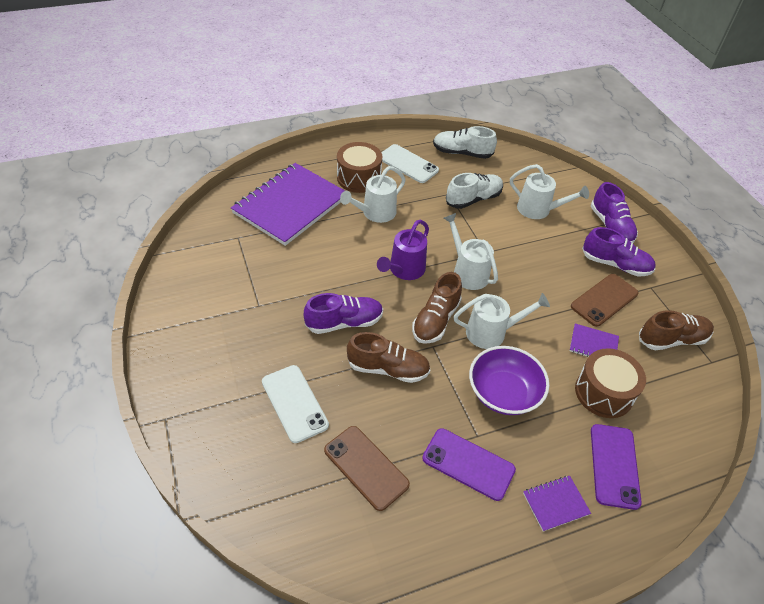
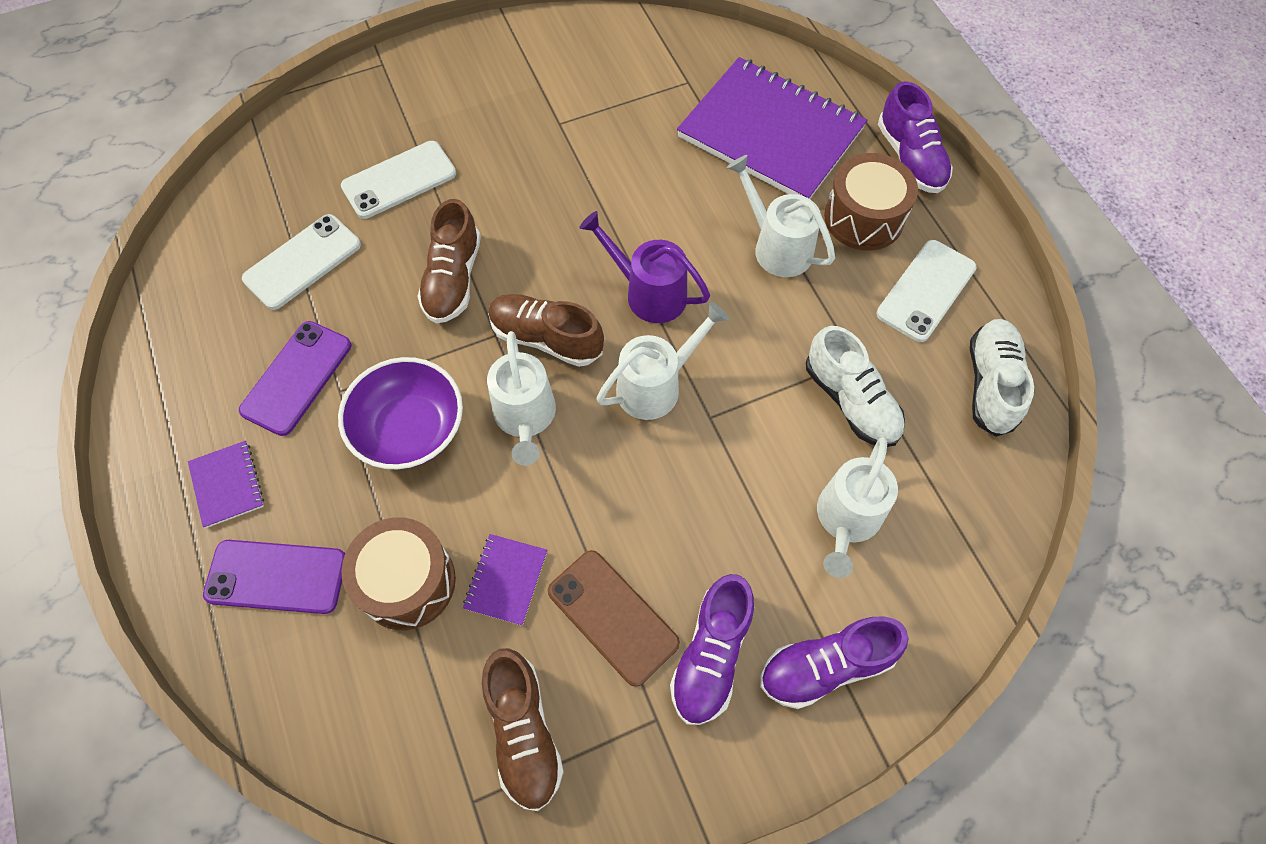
camera: 90 degrees right, 15 degrees up
purple shoe [304,293,383,334] -> purple shoe moved to [878,81,953,193]
brown phone [324,426,410,511] -> white phone [242,214,361,310]

